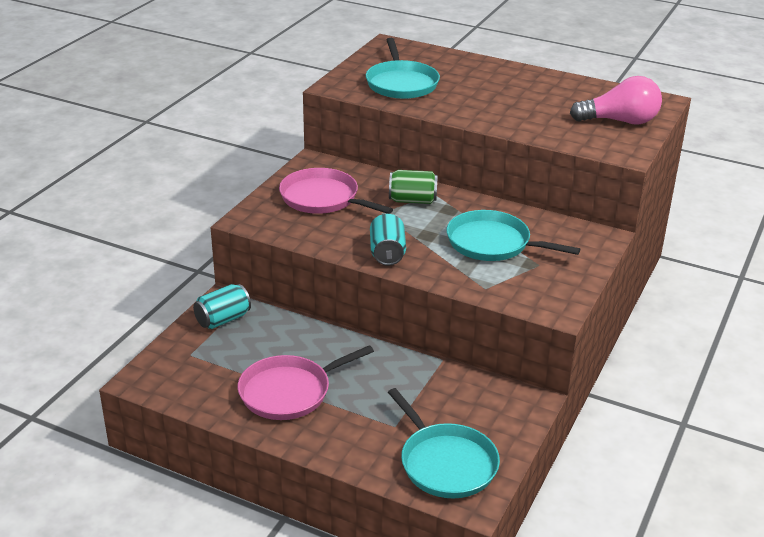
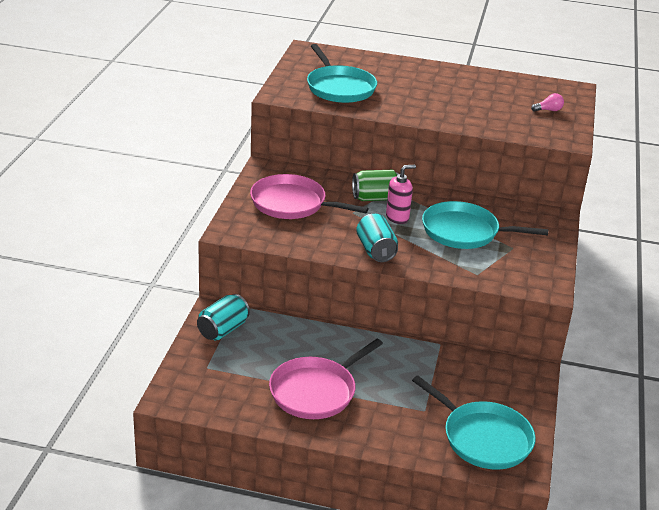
camera: 15 degrees left, 0 degrees up
pink light bulb [570,76,662,125] -> pink light bulb [531,93,564,112], size x0.41
none -> pink soap dispenser [386,165,416,224]

